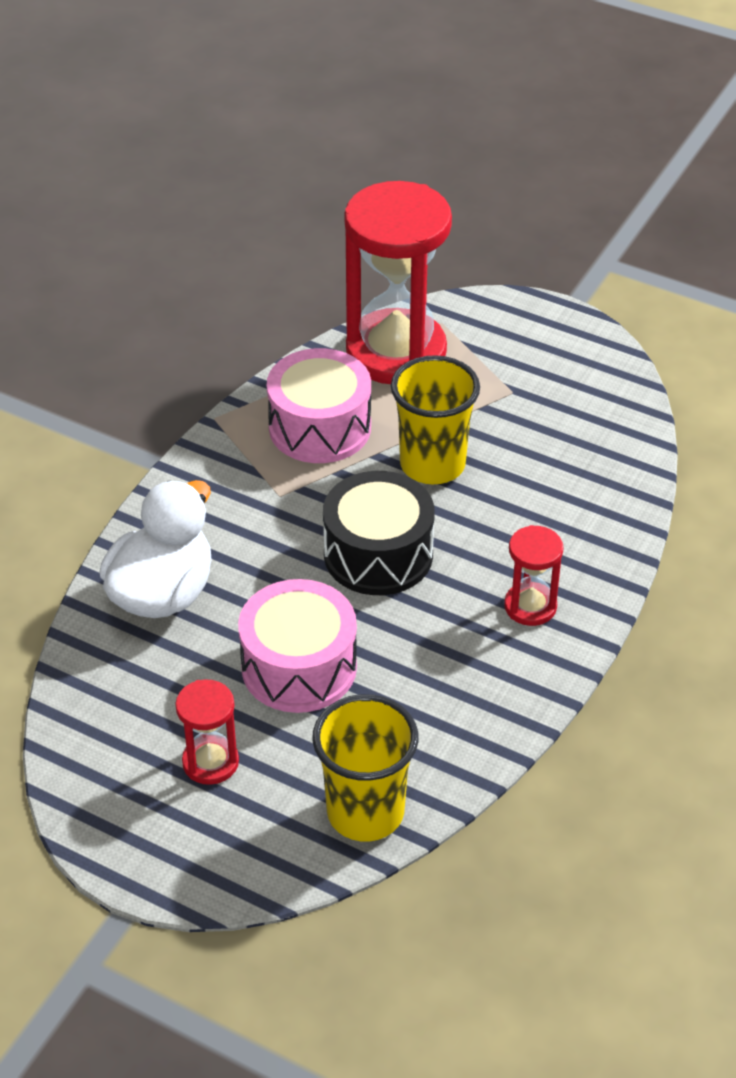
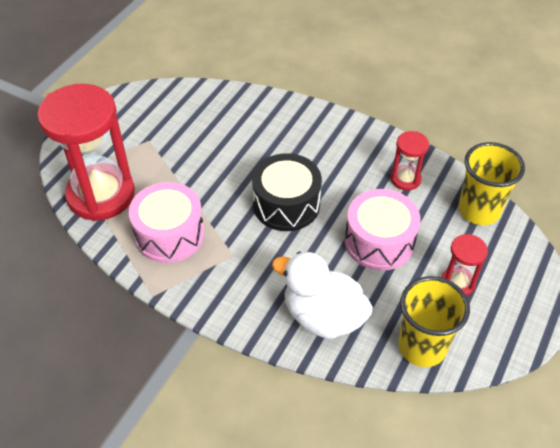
camera: 90 degrees left, 5 degrees up
yellow cup [391,355,480,484] -> yellow cup moved to [398,276,470,367]
red hourglass [504,525,564,626] -> red hourglass moved to [391,131,429,190]

